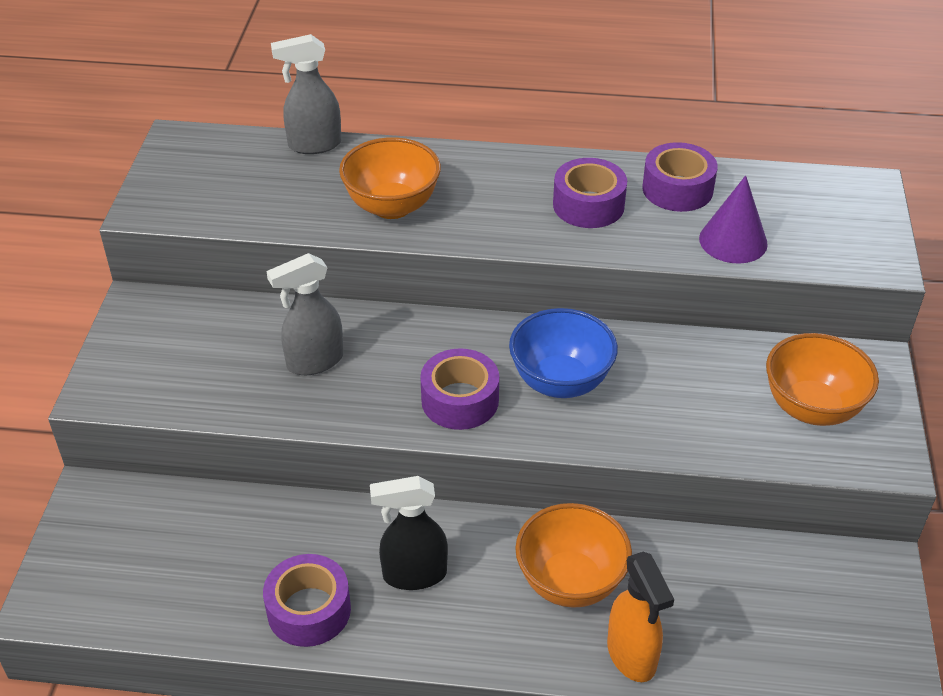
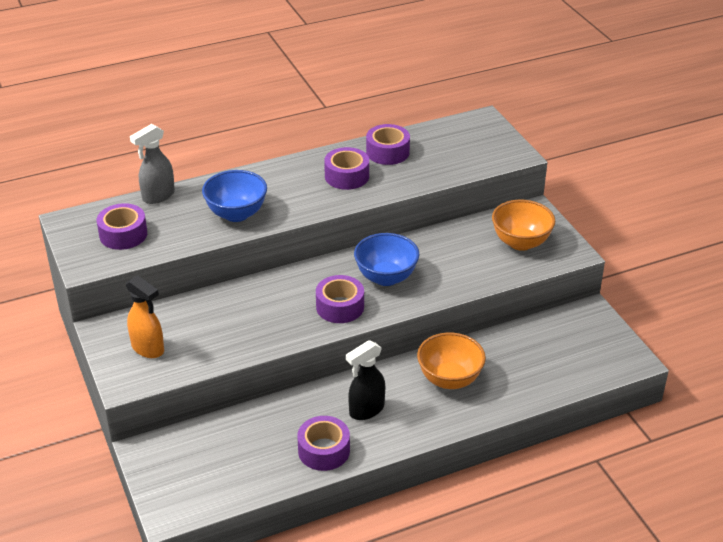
camera: 30 degrees left, 5 degrees down
grey spray bottle [266,253,343,375] -> none
orange bowl [339,137,441,219] -> blue bowl [202,170,267,222]
orange spray bottle [607,552,674,682] -> orange spray bottle moved to [126,275,164,358]
purple cone [699,175,768,264] -> none
none -> purple tape [97,203,147,250]

